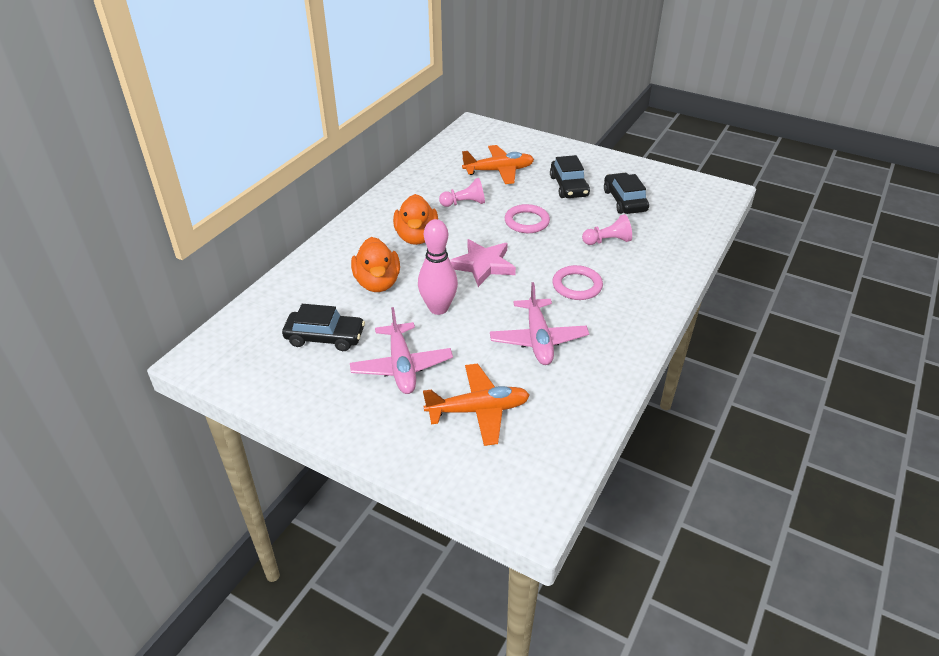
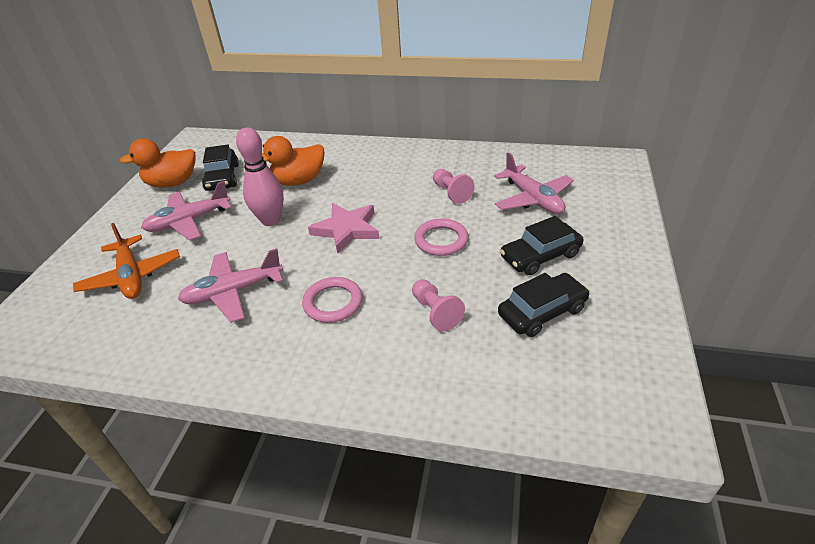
camera: 75 degrees right, 0 degrees up
orange duck [393,194,438,245] -> orange duck moved to [120,138,196,188]
orange plane [462,145,534,184] -> pink plane [494,152,574,214]

